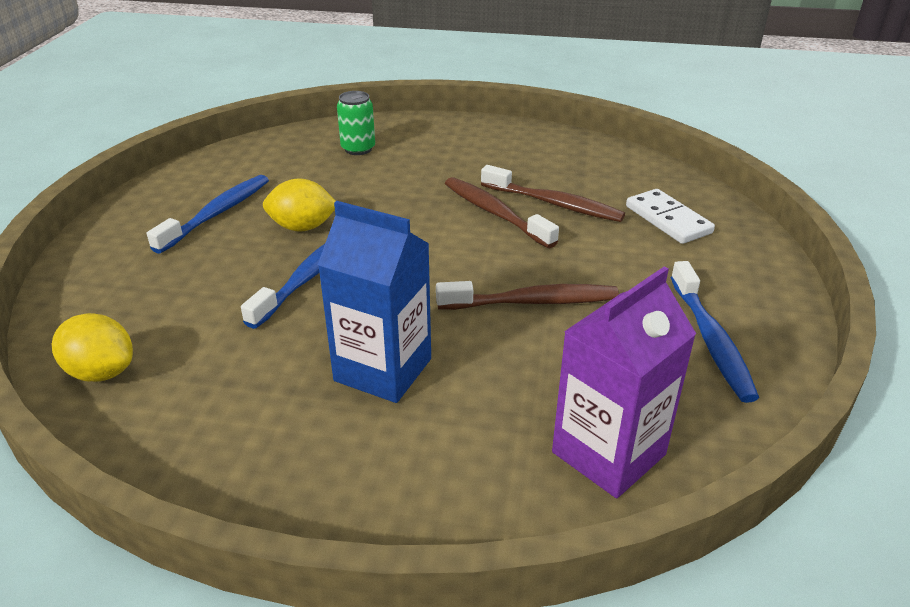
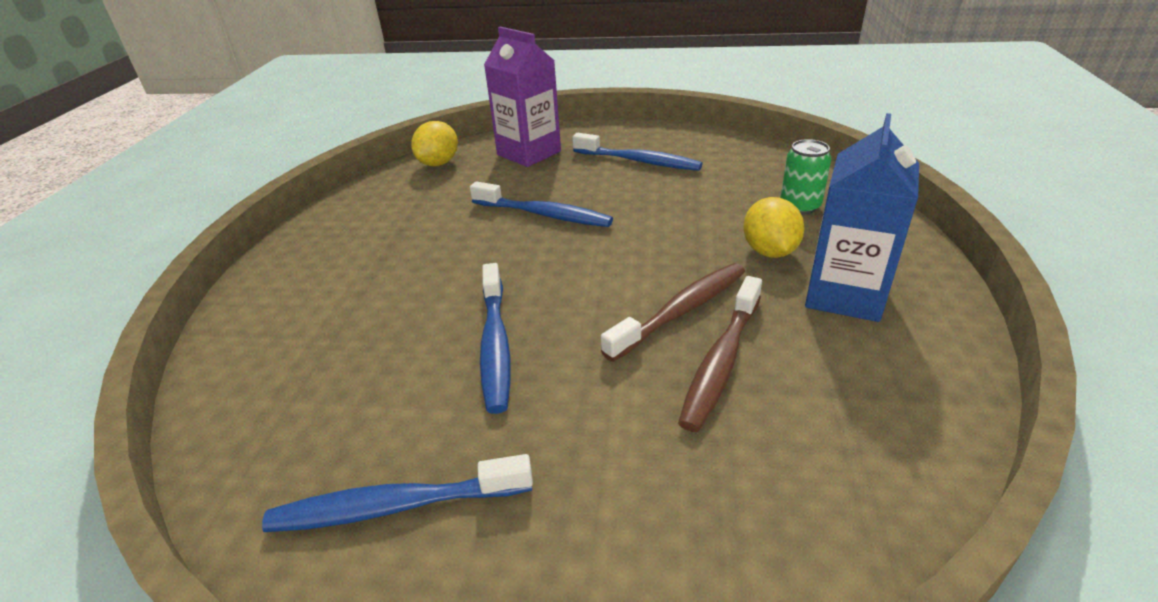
camera: 90 degrees right, 0 degrees up
yellow lemon [263,178,336,232] -> yellow lemon moved to [743,197,804,258]
blue carton [318,201,431,403] -> blue carton moved to [805,113,919,322]
brown toothbrush [436,281,619,310] -> blue toothbrush [480,263,511,414]
purple carton [552,267,696,498] -> purple carton moved to [484,27,561,167]
white domino [626,189,715,244] -> none

